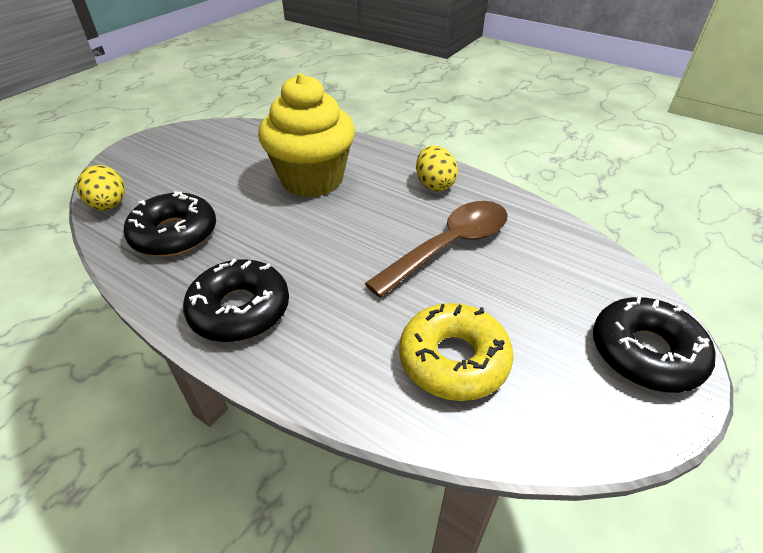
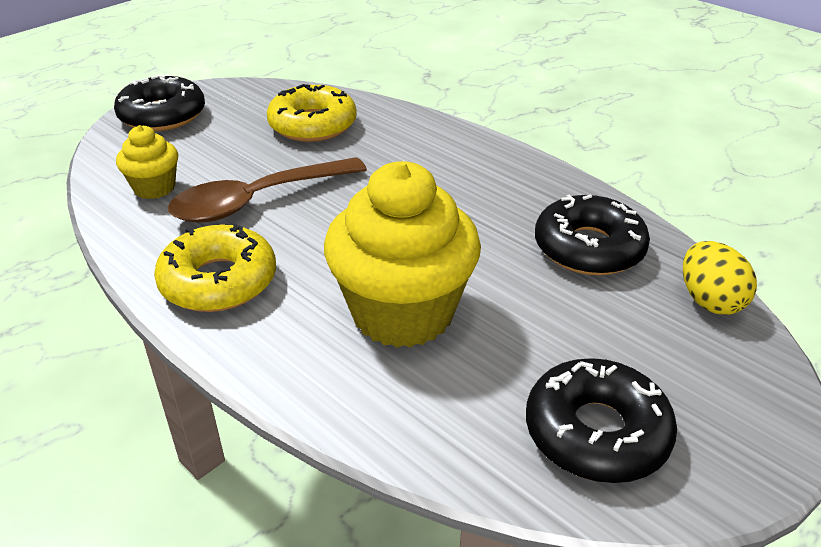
camera: 170 degrees left, 5 degrees down
black donut [183,259,289,342] -> black donut moved to [526,358,677,483]
yellow egg [416,145,458,191] -> yellow donut [154,224,276,312]
none -> yellow cupcake [116,125,178,199]

